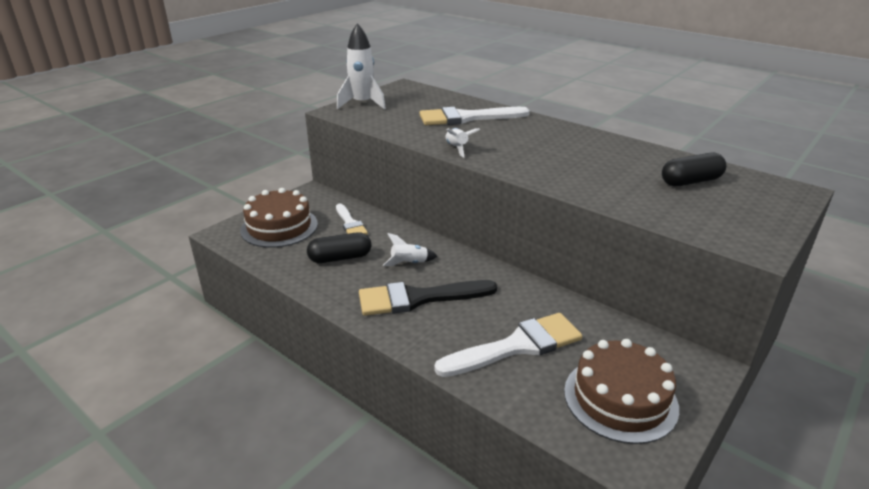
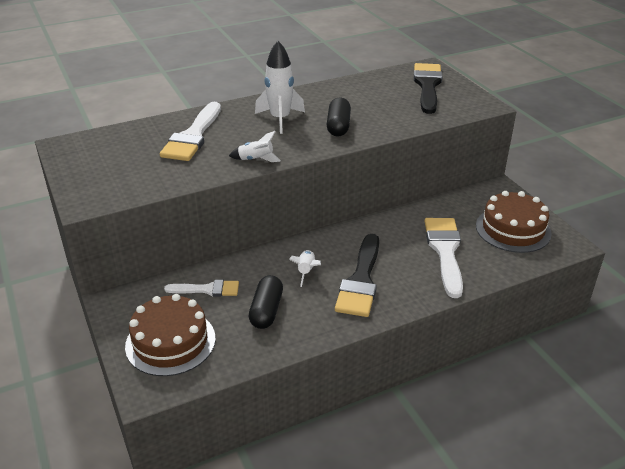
camera: 65 degrees left, 5 degrees up
white rocket [337,23,386,110] -> white rocket moved to [255,41,305,134]
black capsule [662,153,726,186] -> black capsule moved to [326,97,351,137]
none -> black brush [414,63,442,114]

